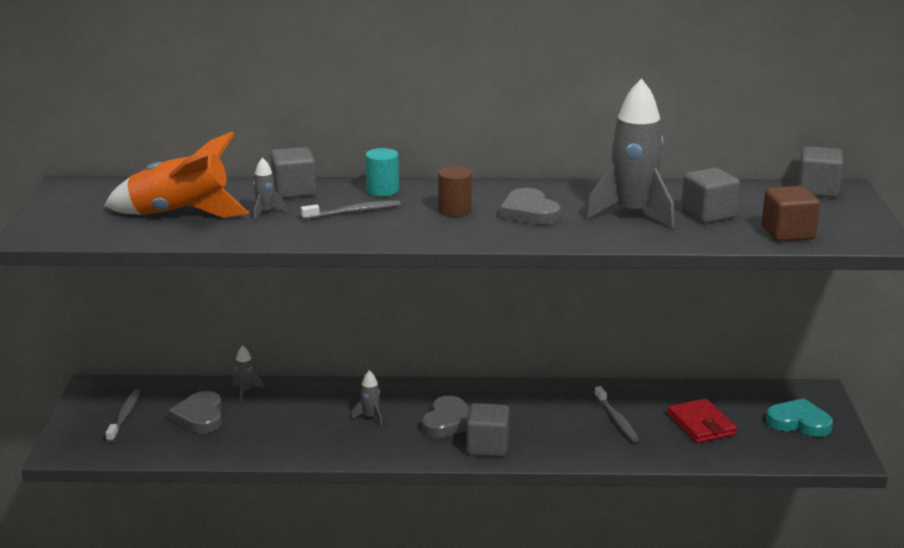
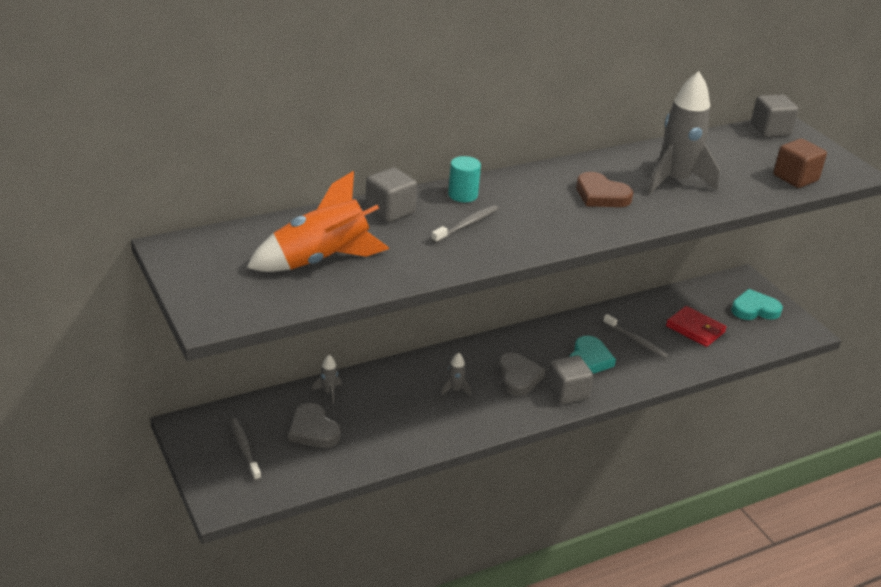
camera: 30 degrees left, 10 degrees up
grey rocket [253,157,287,220] -> none
brown cylinder [438,166,472,216] -> none
grey heart [500,188,560,225] -> brown heart [576,172,633,207]
grey cube [681,168,740,223] -> none
none -> turquoise heart [569,336,616,374]

